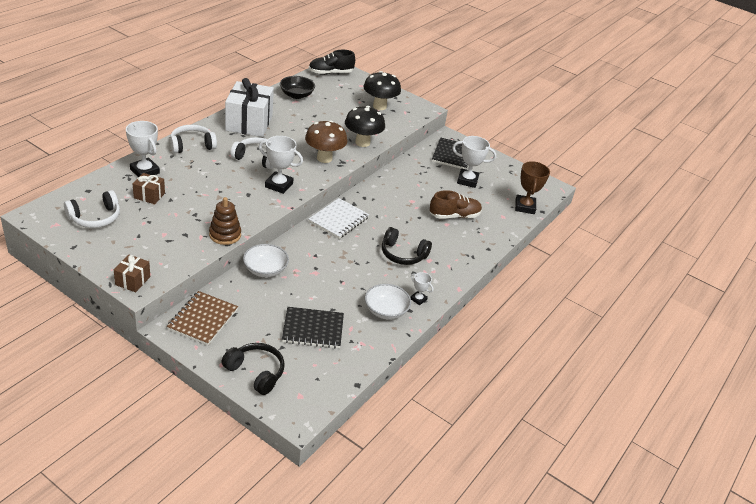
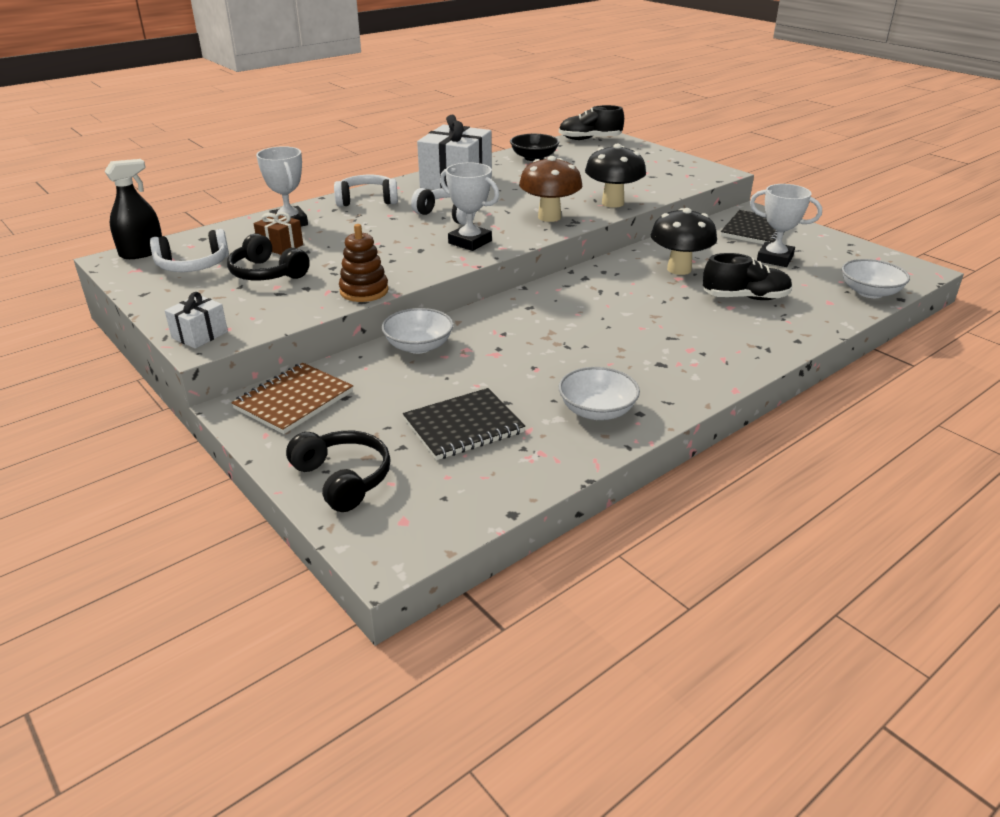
camera: 20 degrees right, 5 degrees down
brown gift [114,255,150,292] -> white gift [165,292,228,349]
black notebook [282,307,344,348] -> black notebook turned 45 degrees counterclockwise [403,388,525,460]
white notebook [309,198,369,239] -> none
black mushroom [363,71,401,110] -> black mushroom moved to [650,208,717,275]
black headphones [382,227,432,265] -> black headphones moved to [227,233,310,280]
white trophy [410,272,433,305] -> none
brown shoe [430,190,482,219] -> black shoe [703,253,793,300]
brown trophy [515,161,550,214] -> white bowl [842,259,910,298]
none -> black spray bottle [104,159,162,259]

